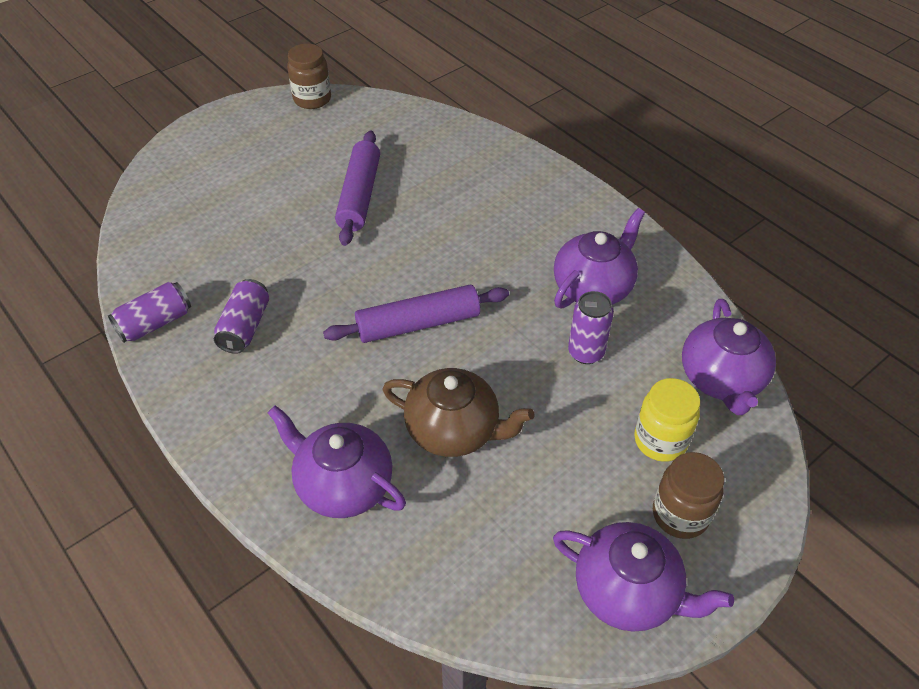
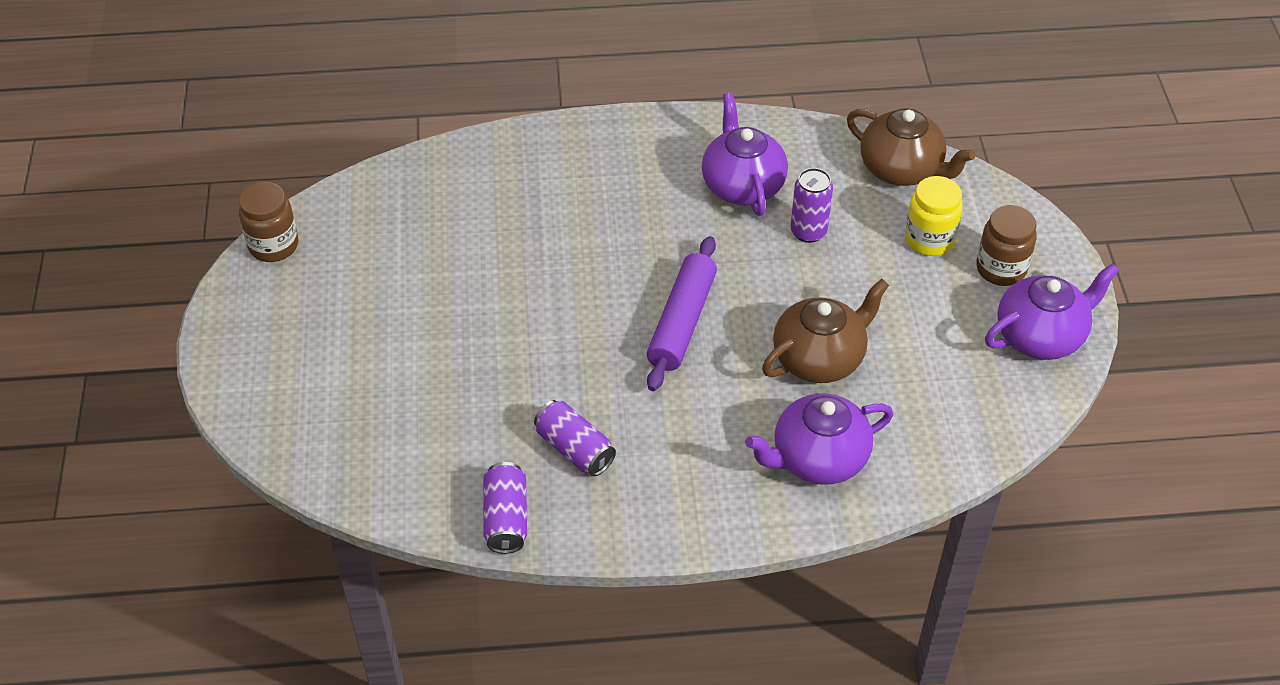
camera: 55 degrees left, 0 degrees up
purple rolling pin [335,131,380,246] -> none
purple teapot [682,299,776,415] -> brown teapot [847,108,975,186]

